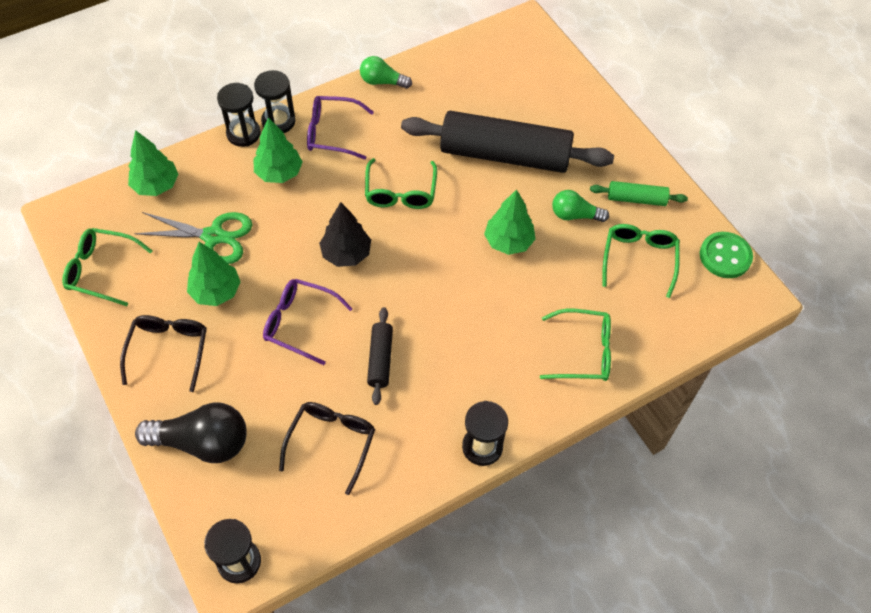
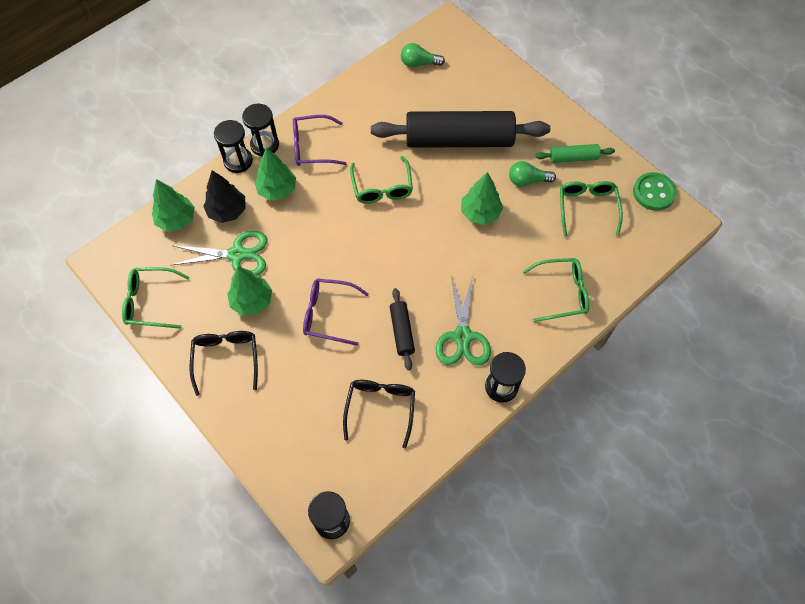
camera: 10 degrees left, 5 degrees up
black light bulb [135,402,247,463] -> none
black tree [319,202,371,267] -> black tree moved to [203,170,246,223]
green light bulb [360,56,412,89] -> green light bulb moved to [401,43,445,67]
none -> green scissors [436,275,491,365]

